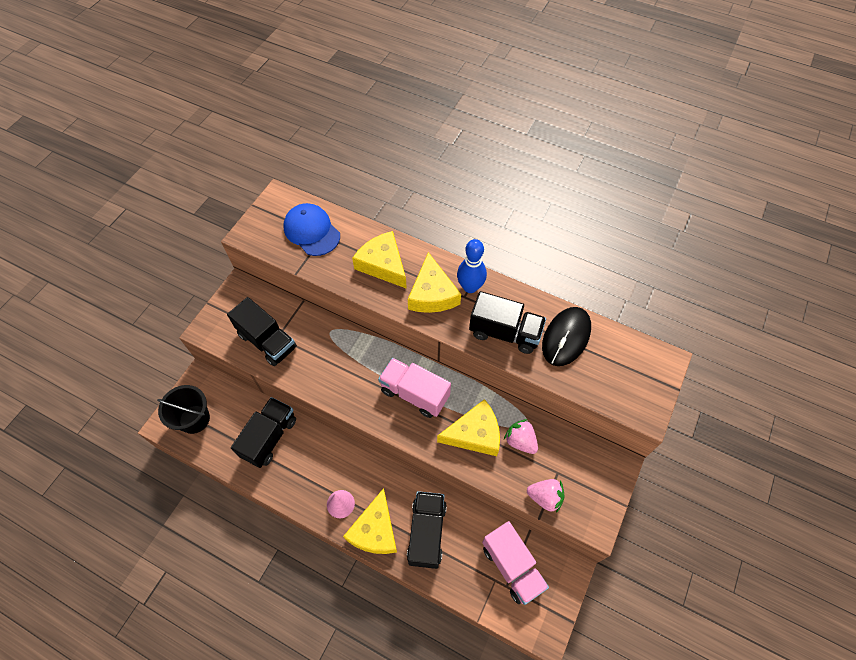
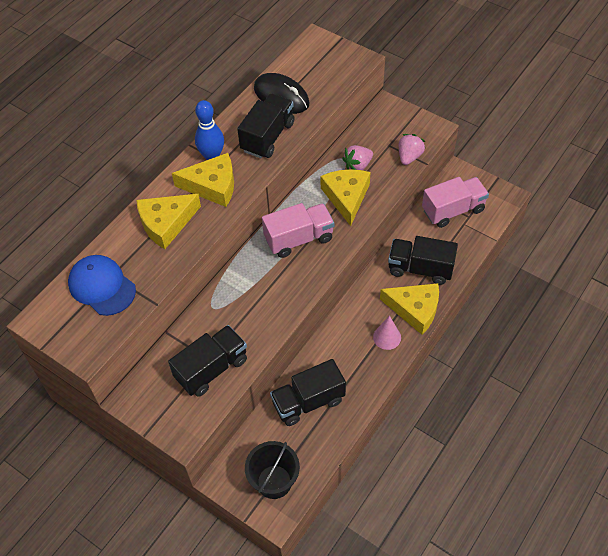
camera: 80 degrees left, 5 degrees down
black truck [231,397,296,468] -> black truck turned 60 degrees counterclockwise [270,359,346,426]
blue cap [283,203,340,256] -> blue cap turned 75 degrees clockwise [68,255,136,316]
pink truck [378,358,451,418] -> pink truck turned 150 degrees counterclockwise [262,203,334,258]

